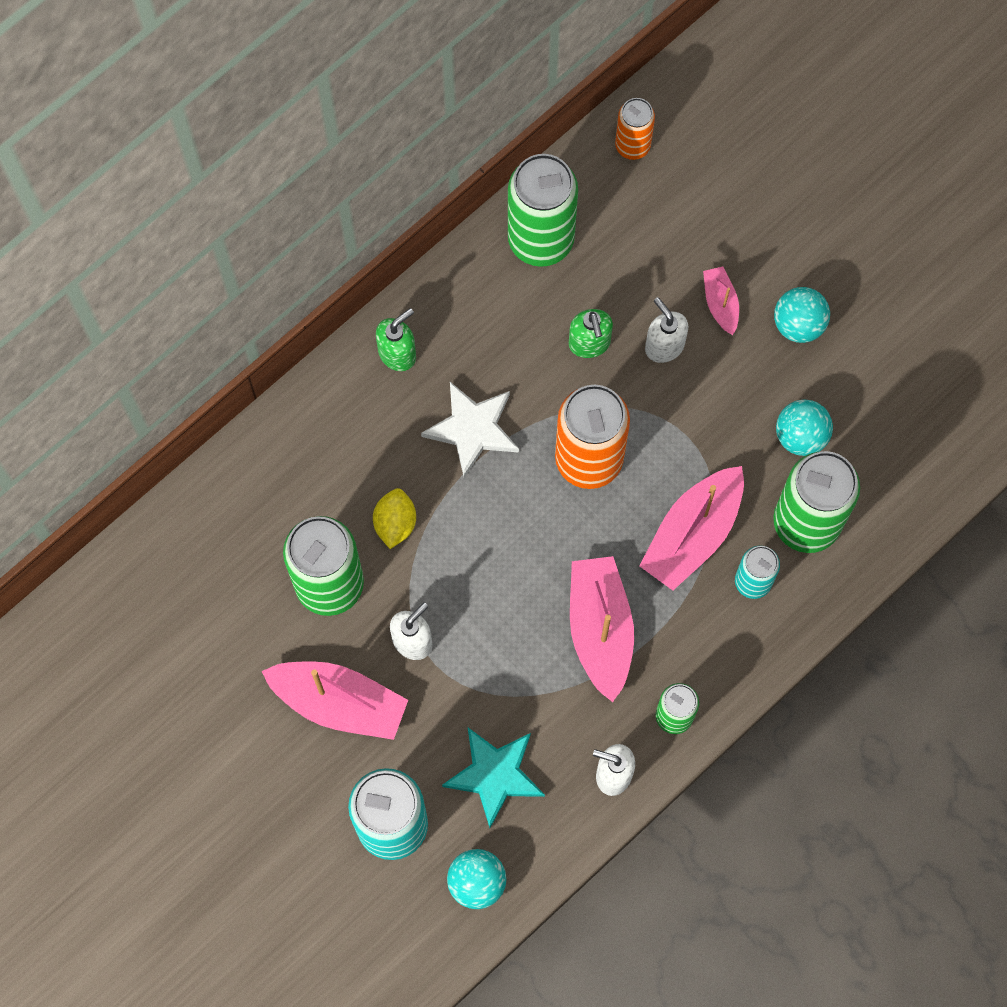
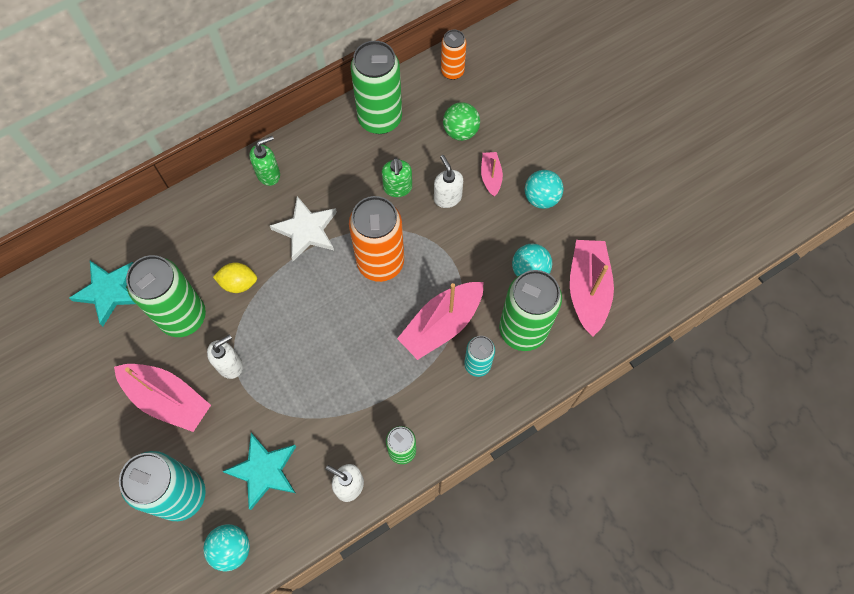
camera: 10 degrees right, 5 degrees down
yellow lemon [373,488,416,549] -> yellow lemon turned 75 degrees clockwise [213,262,257,293]
pink boat [570,556,634,702] -> pink boat moved to [570,240,614,337]
none -> turquoise star [69,261,136,326]
none -> green ball [443,102,480,141]

